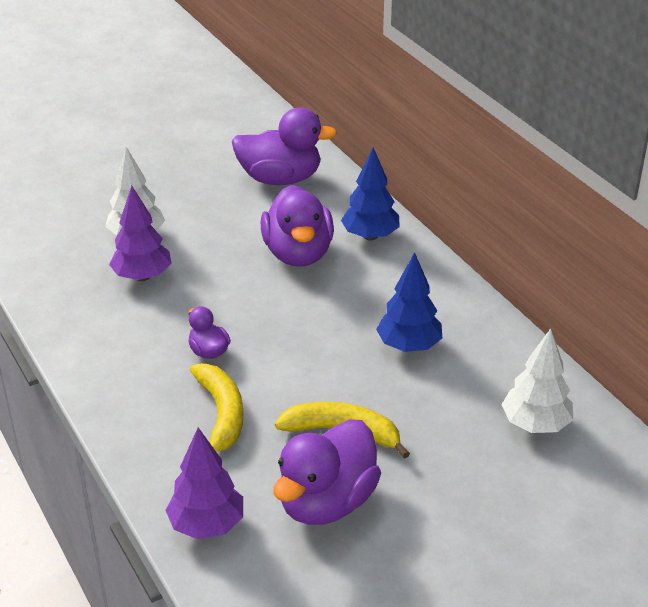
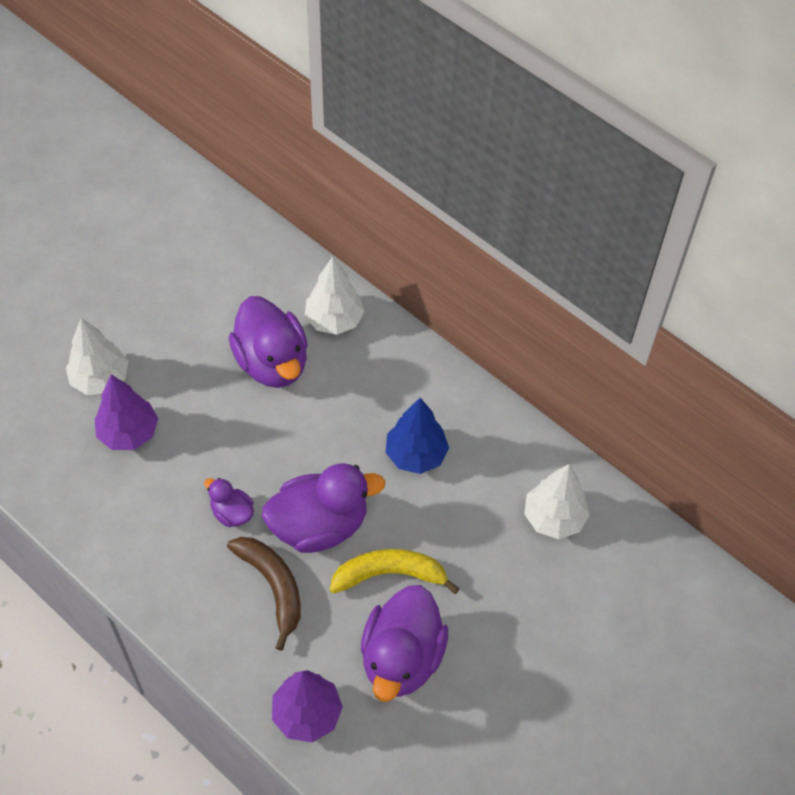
camera: 20 degrees left, 20 degrees up
yellow banana [190,363,243,452] -> brown banana [227,537,301,651]
purple duck [232,108,337,185] -> purple duck moved to [262,463,385,553]
blue tree [341,147,400,240] -> white tree [305,256,365,335]

